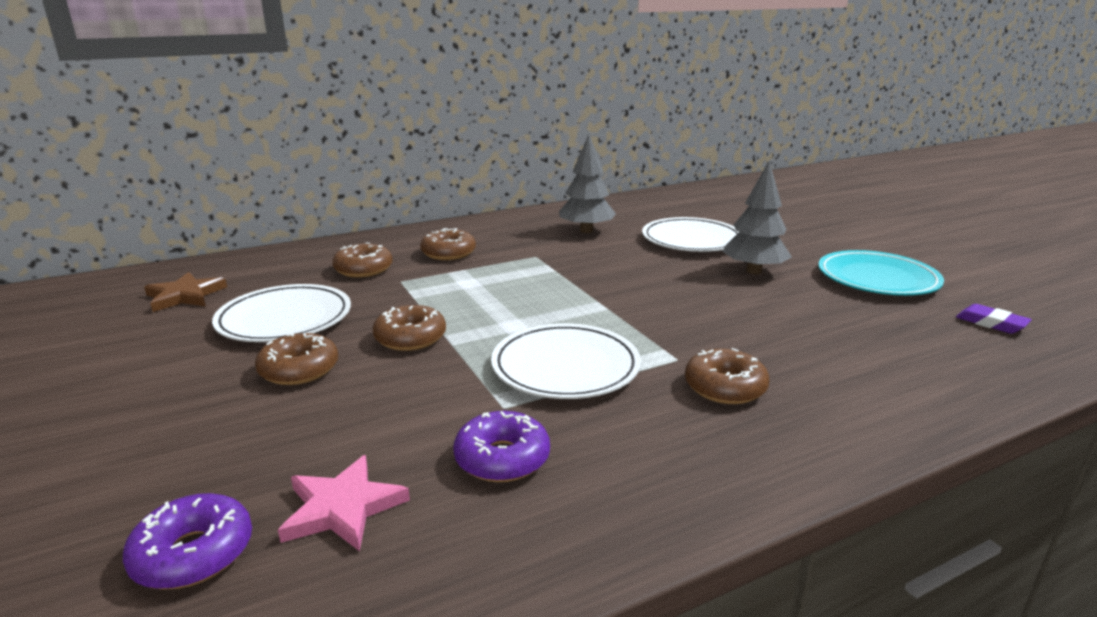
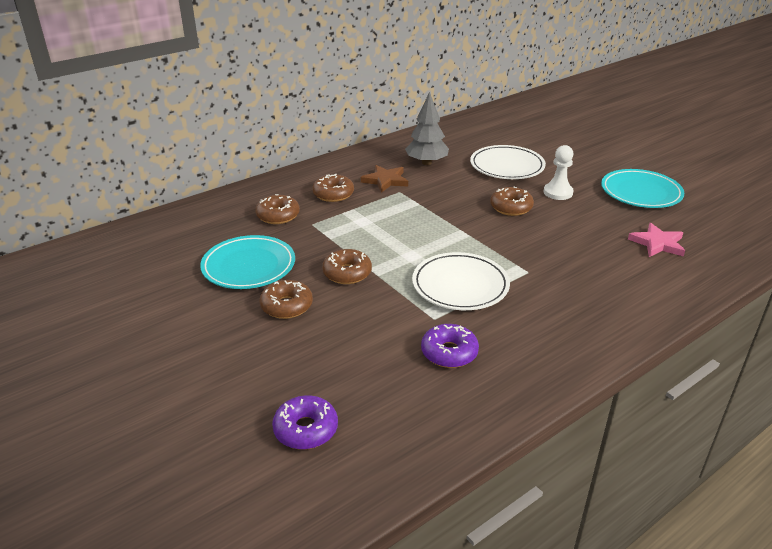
camera: 10 degrees left, 10 degrees up
brown star [144,272,227,312] -> brown star moved to [361,165,408,193]
white plate [212,284,351,342] -> turquoise plate [200,235,295,289]
pink star [278,455,410,551] -> pink star moved to [628,223,685,257]
brown donut [685,348,769,404] -> brown donut moved to [490,186,534,216]
grey tree [722,161,792,274] -> white pawn [543,145,574,200]
purple eraser [956,304,1032,334] -> none

